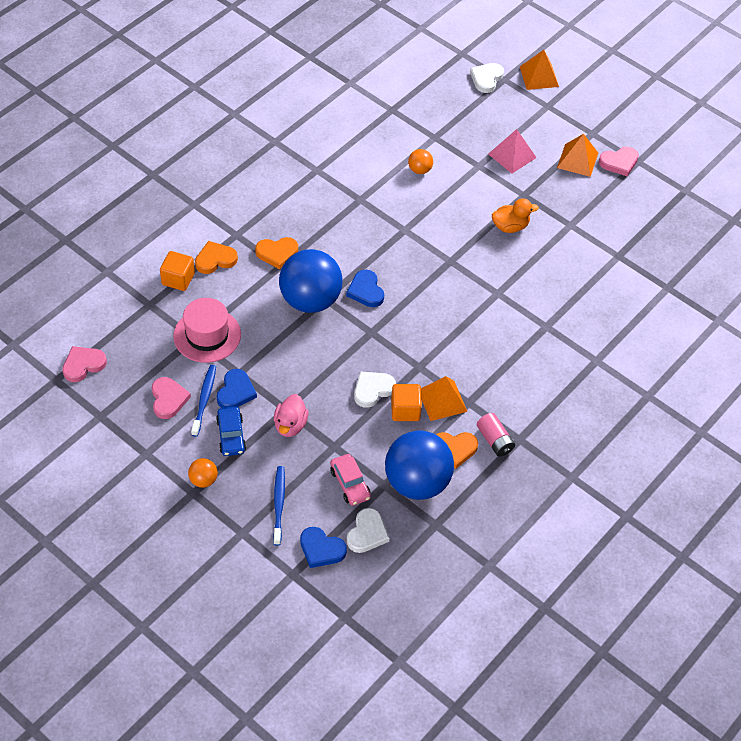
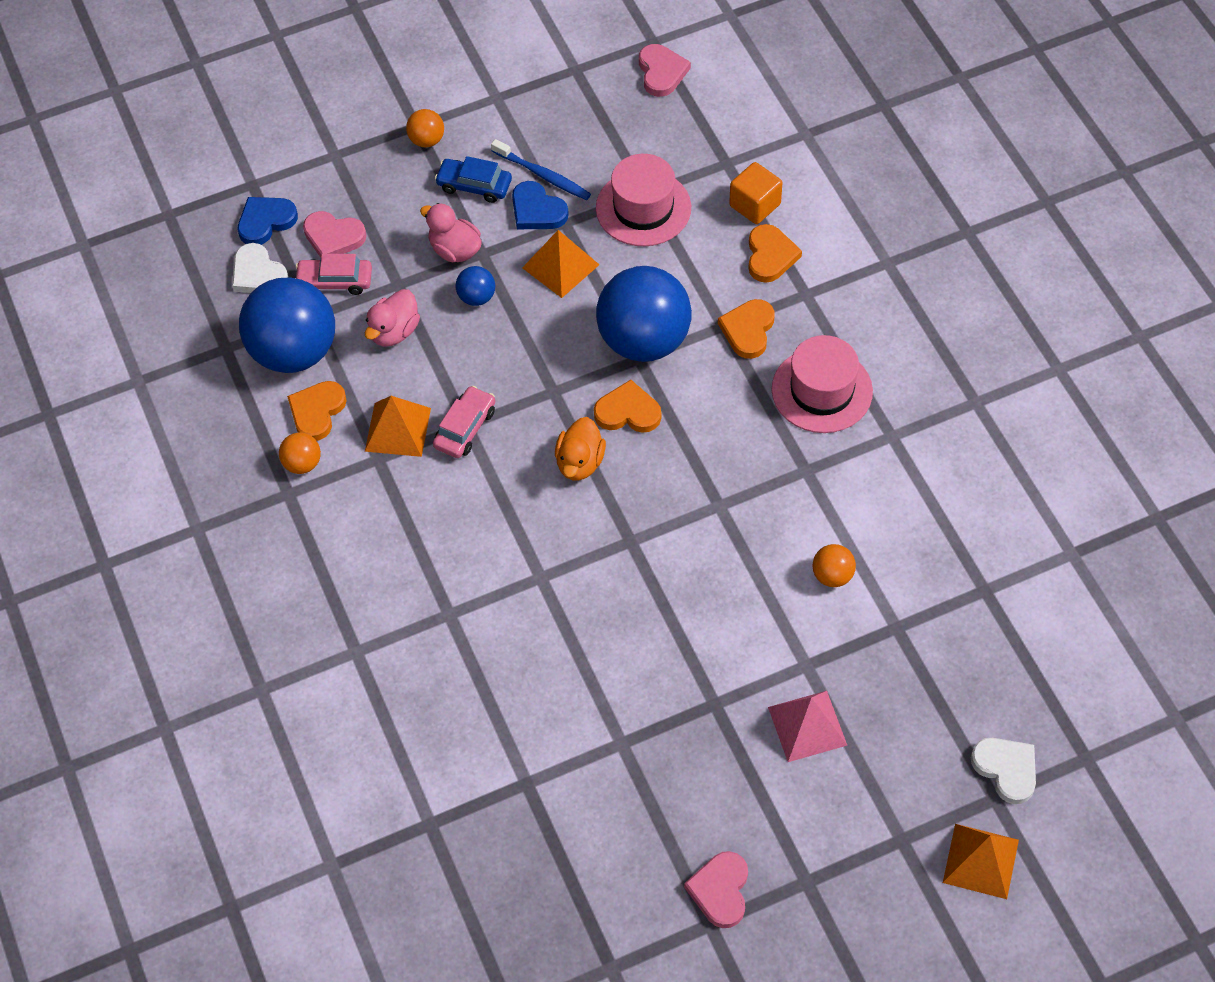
camera: 120 degrees right, 5 degrees up
pink heart [152,377,191,419] -> pink heart moved to [303,211,367,257]
blue toothbrush [273,466,285,545] -> none
blue heart [346,270,384,307] -> orange heart [594,380,661,433]
white heart [354,371,396,408] -> none
orange cube [391,384,422,421] -> none
pink battery [477,413,515,457] -> orange ball [279,432,321,474]
orange duck [492,198,539,233] -> orange duck moved to [555,417,606,480]
orange pyramid [557,134,598,177] -> orange pyramid moved to [522,230,600,298]
none -> pink duck [365,289,420,347]
none -> pink car [433,386,495,458]
none -> blue ball [456,266,495,306]
none -> pink hat [772,335,873,433]

